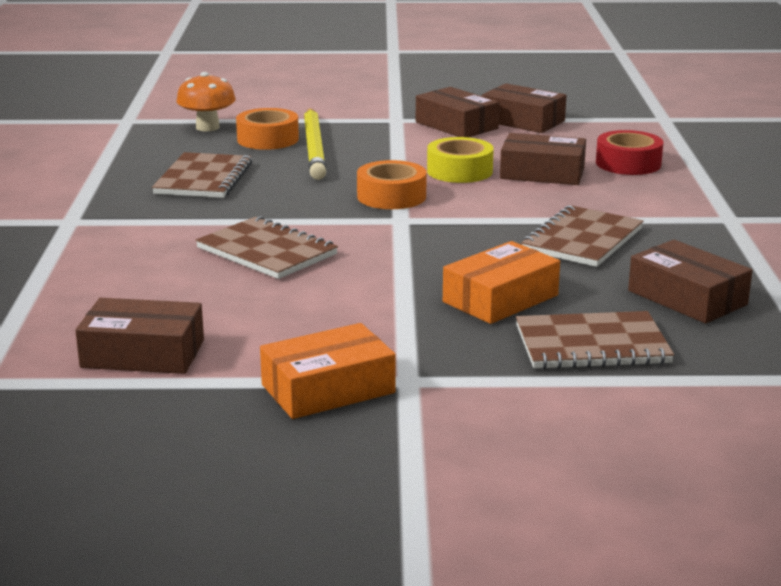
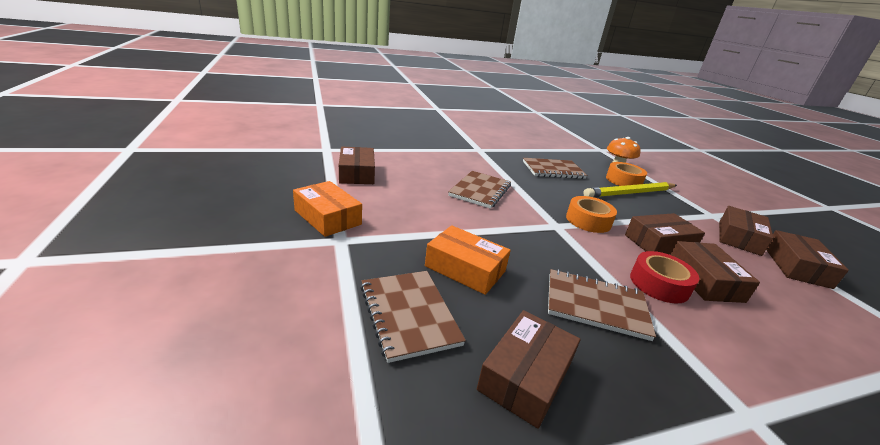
camera: 70 degrees right, 5 degrees up
yellow tape [427,137,494,183] -> brown box [625,213,705,254]
red tape [596,130,663,175] -> red tape moved to [630,251,699,304]

